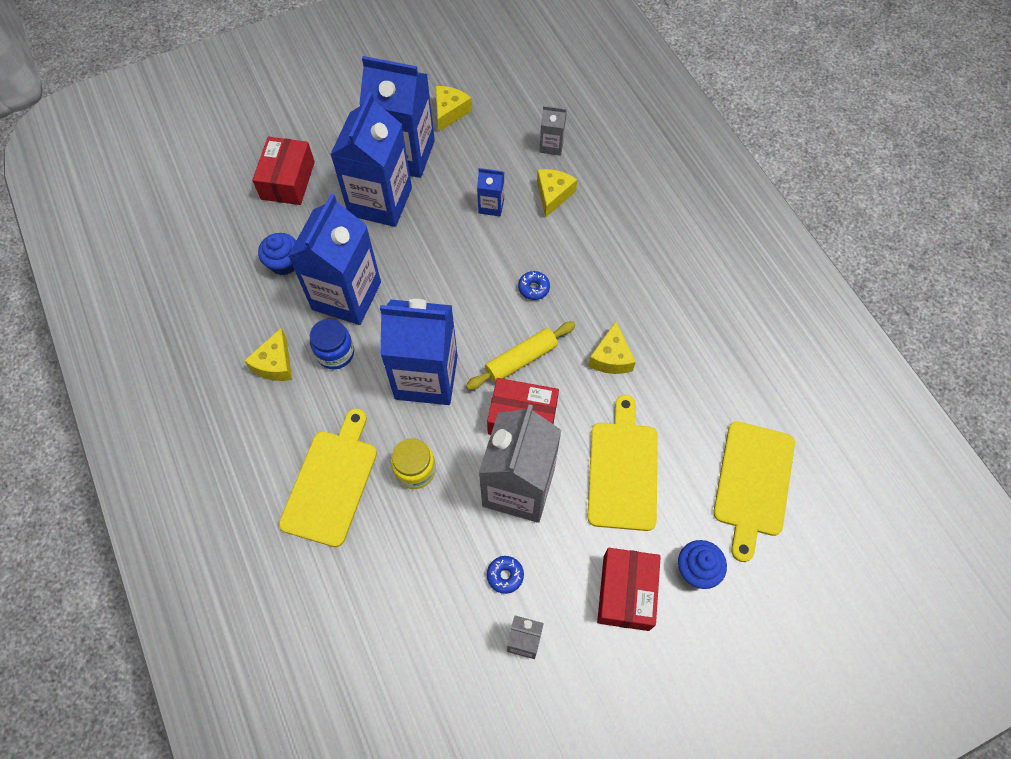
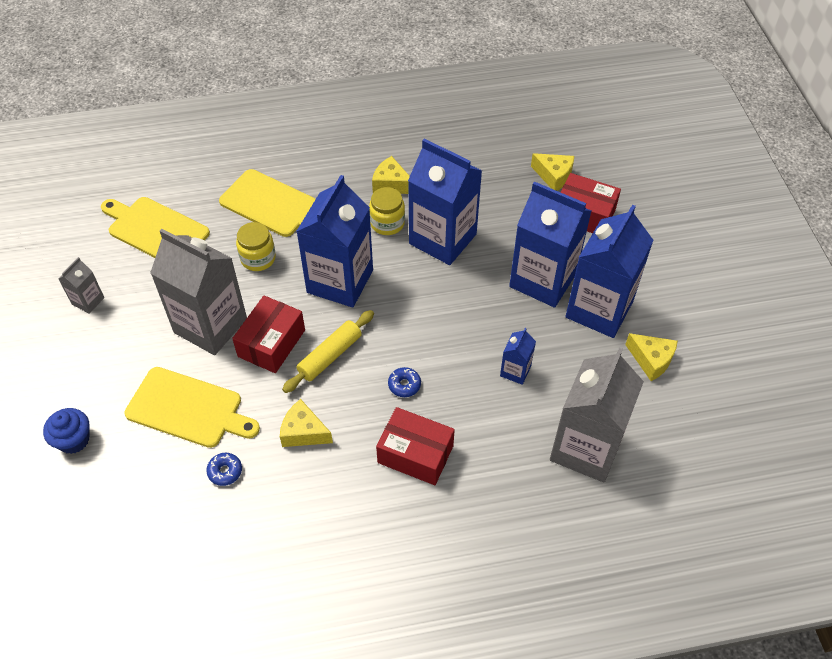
camera: 105 degrees right, 10 degrees down
blue cupcake [258,233,296,275] -> none
blue jar [310,319,354,369] -> yellow jar [369,187,405,235]
yellow rolling pin [466,321,575,390] -> yellow rolling pin turned 60 degrees clockwise [282,310,374,393]
blue donut [487,556,524,594] -> blue donut moved to [206,453,242,486]
yellow cheese [537,169,577,217] -> yellow cheese moved to [531,153,574,191]
grey carton [539,106,567,156] -> grey carton [550,348,644,482], size x2.24
red box [597,548,661,631] -> red box moved to [376,407,455,485]
yellow cutting board [713,421,795,562] -> yellow cutting board moved to [101,197,210,258]

